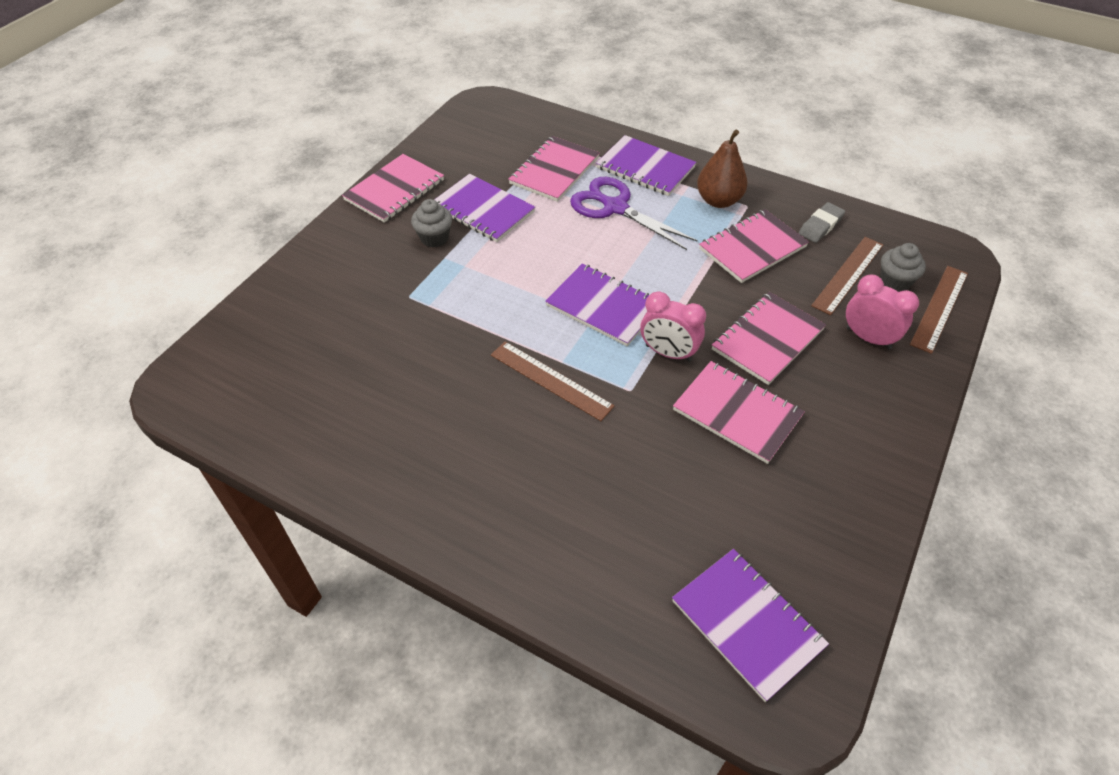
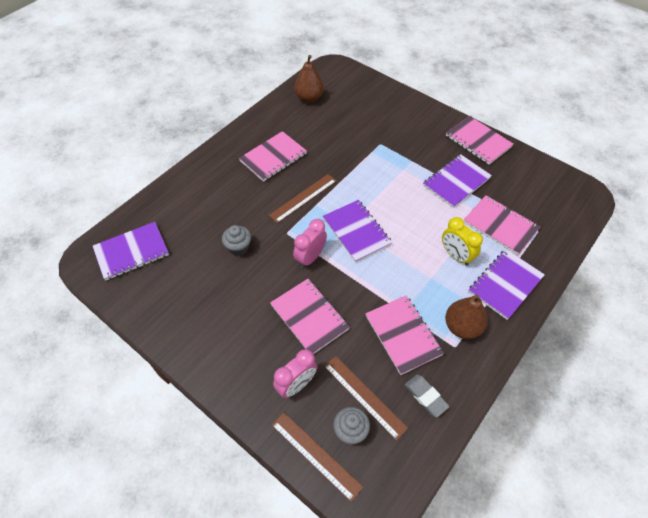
camera: 100 degrees right, 5 degrees up
grey cupcake [411,199,452,247] -> grey cupcake moved to [222,225,251,256]
purple notebook [545,264,649,346] -> purple notebook turned 75 degrees counterclockwise [323,200,392,263]
purple scissors [570,177,698,250] -> yellow clock [442,217,483,266]
pink notebook [673,361,805,464] -> pink notebook moved to [239,131,307,182]
none -> brown pear [294,55,324,103]

